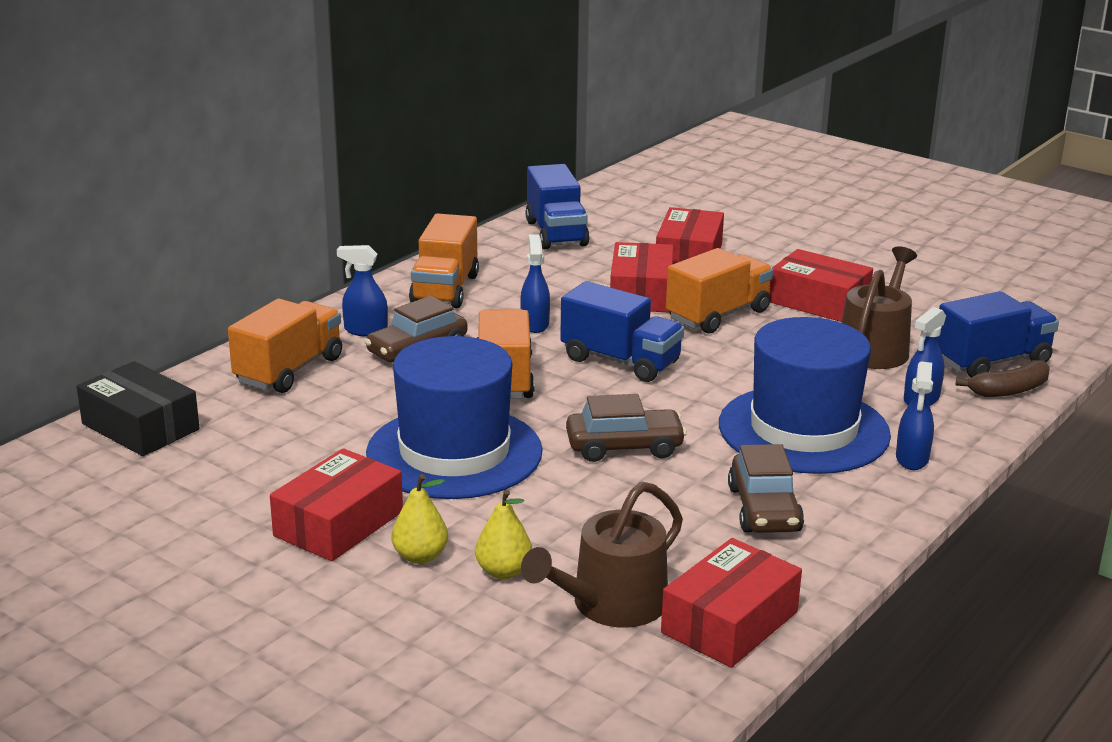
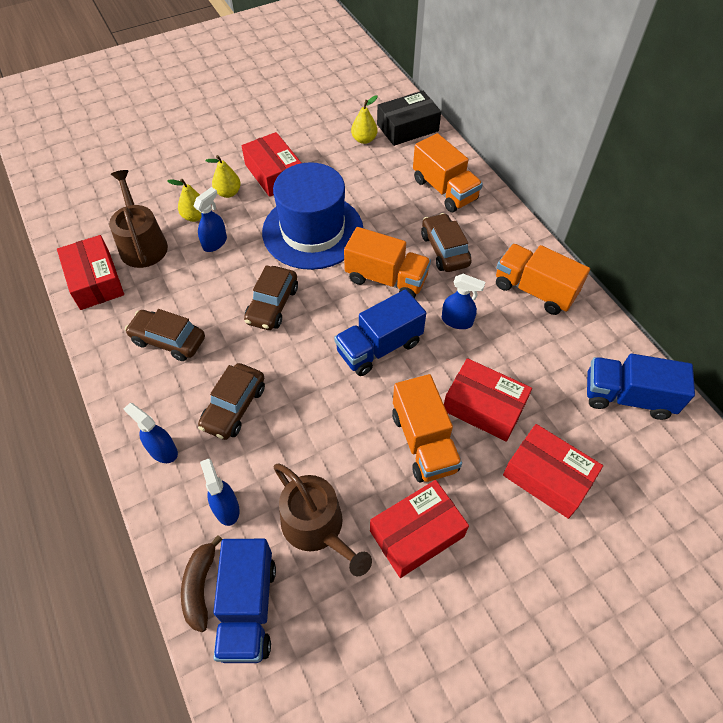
camera: 115 degrees right, 30 degrees up
blue spray bottle [337,245,388,337] -> blue spray bottle moved to [194,187,227,252]
blue hat [719,317,891,474] -> brown car [198,363,265,440]
none -> yellow pear [351,95,377,144]

